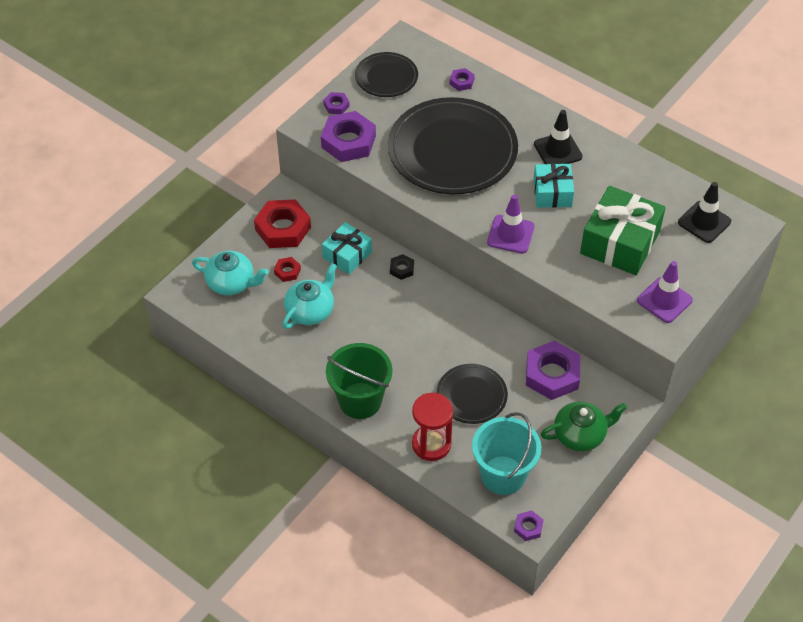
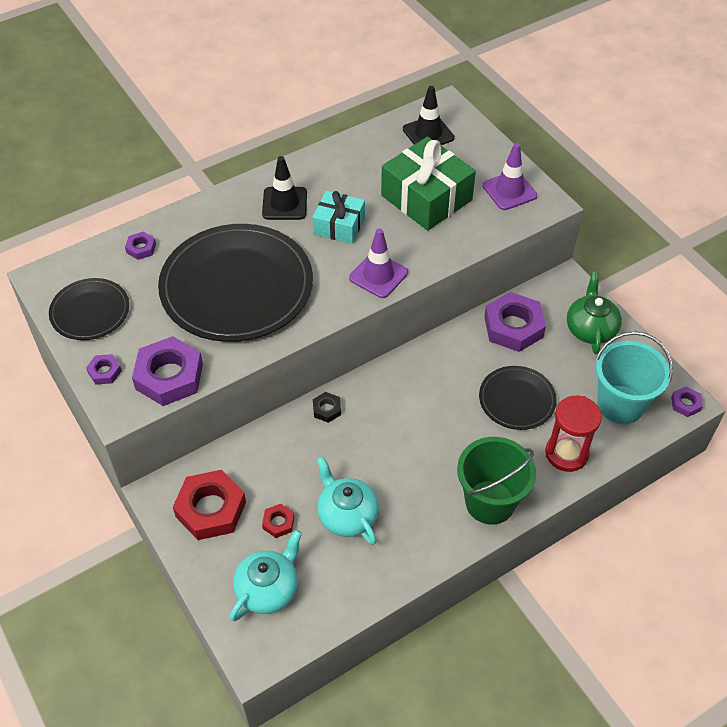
camera: 70 degrees left, 0 degrees up
turquoise gift [322,222,372,274] -> none

